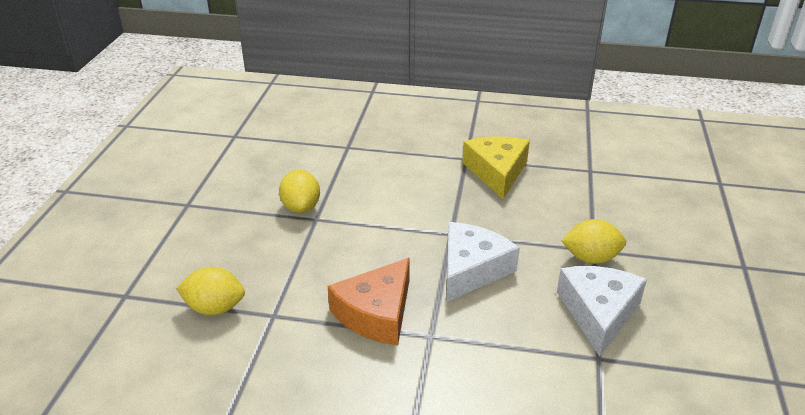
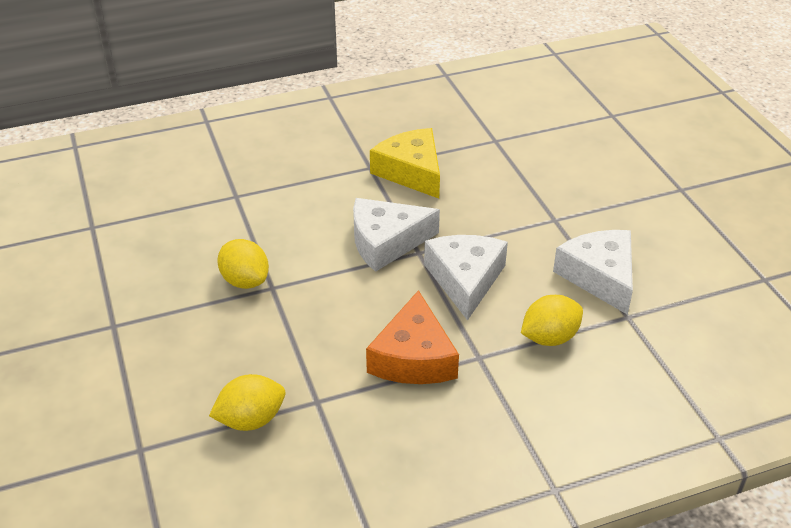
camera: 30 degrees left, 5 degrees up
yellow lemon [561,219,626,264] -> yellow lemon moved to [521,295,583,346]
none -> white cheese [353,198,440,272]

